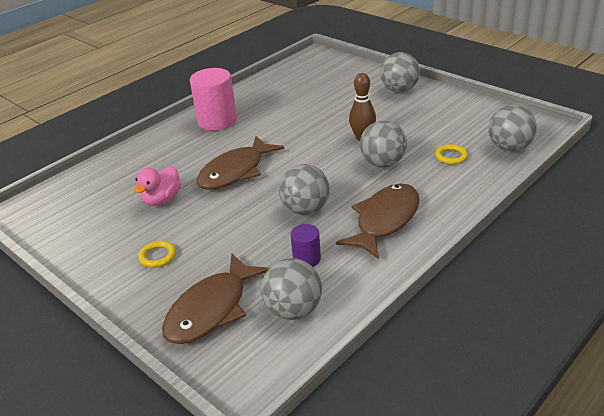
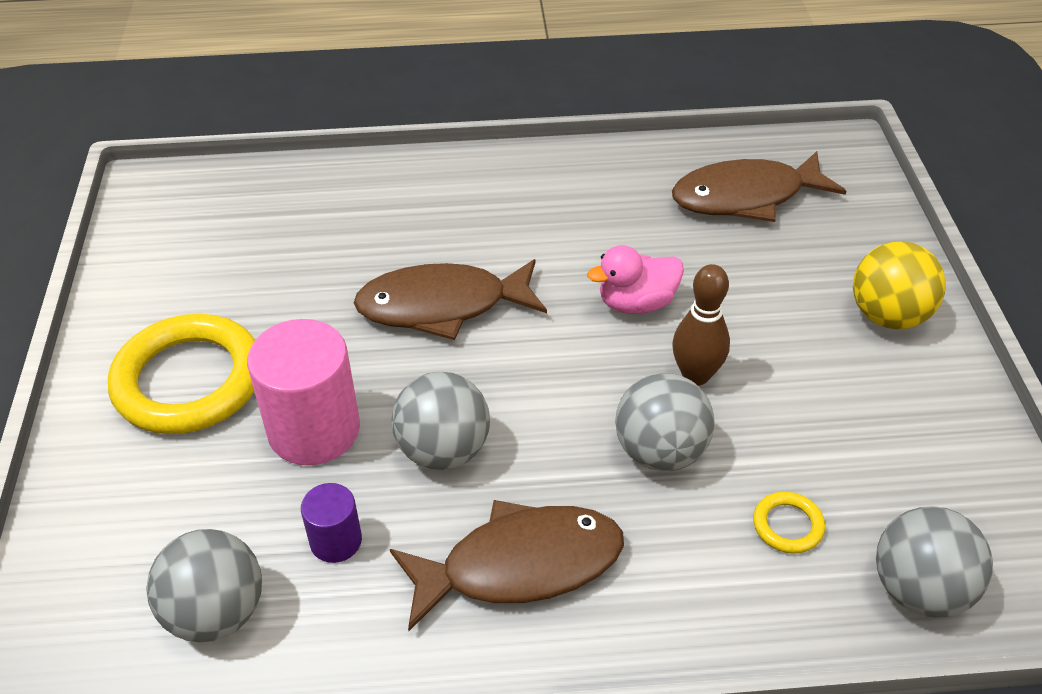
camera: 40 degrees right, 10 degrees up
pink duck [134,166,181,206] -> pink duck moved to [587,245,684,314]
yellow ring [138,241,176,268] -> yellow ring [108,314,255,434], size x2.39
brown fish [162,253,269,344] -> brown fish moved to [672,151,846,222]
pink cylinder [190,68,237,131] -> pink cylinder moved to [247,319,360,465]
grey ball [380,52,420,92] -> yellow ball [853,241,946,329]

